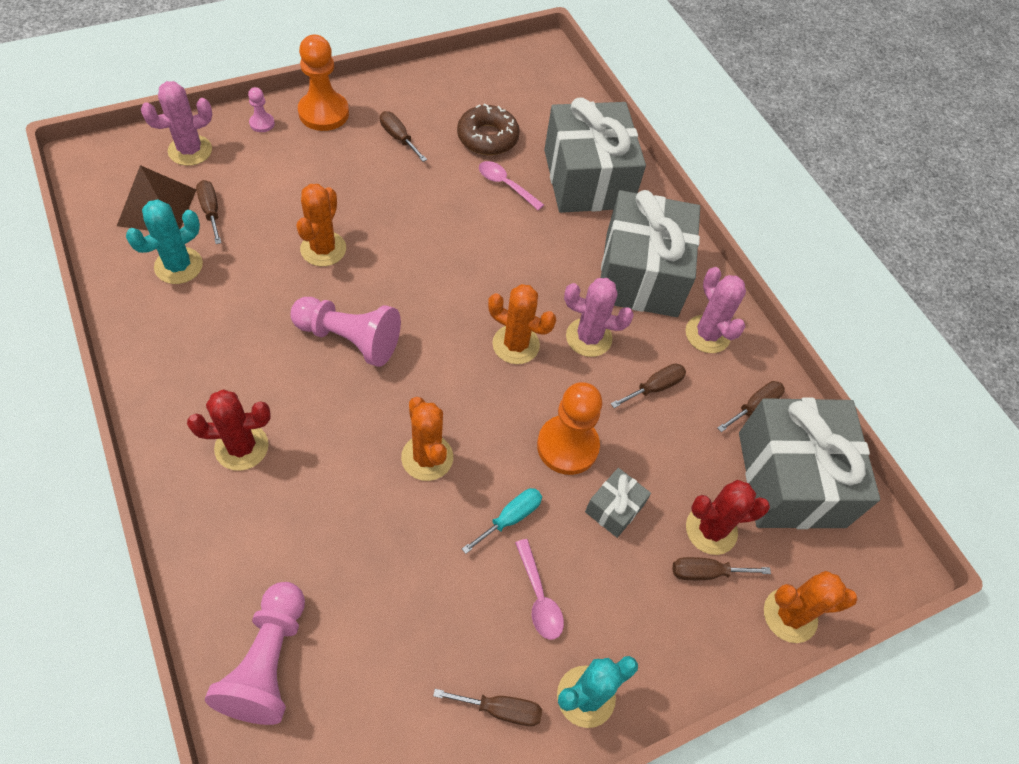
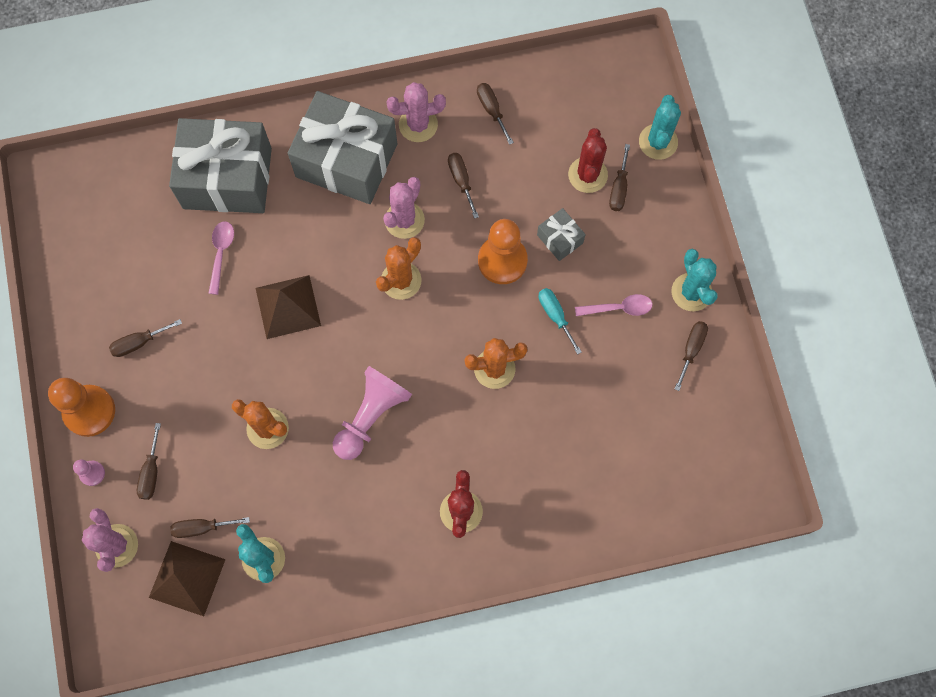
camera: 70 degrees left, 15 degrees up
pink pawn [205,582,305,725] -> none
brown donut [457,104,520,155] -> none
pink spoon [479,161,544,210] -> pink spoon turned 135 degrees clockwise [208,221,234,295]
grey gift [739,397,880,529] -> none
orange cactus [764,571,858,643] -> turquoise cactus [639,95,681,160]
none -> brown screwdriver [137,423,161,500]
none -> brown pyramid [256,275,321,339]

